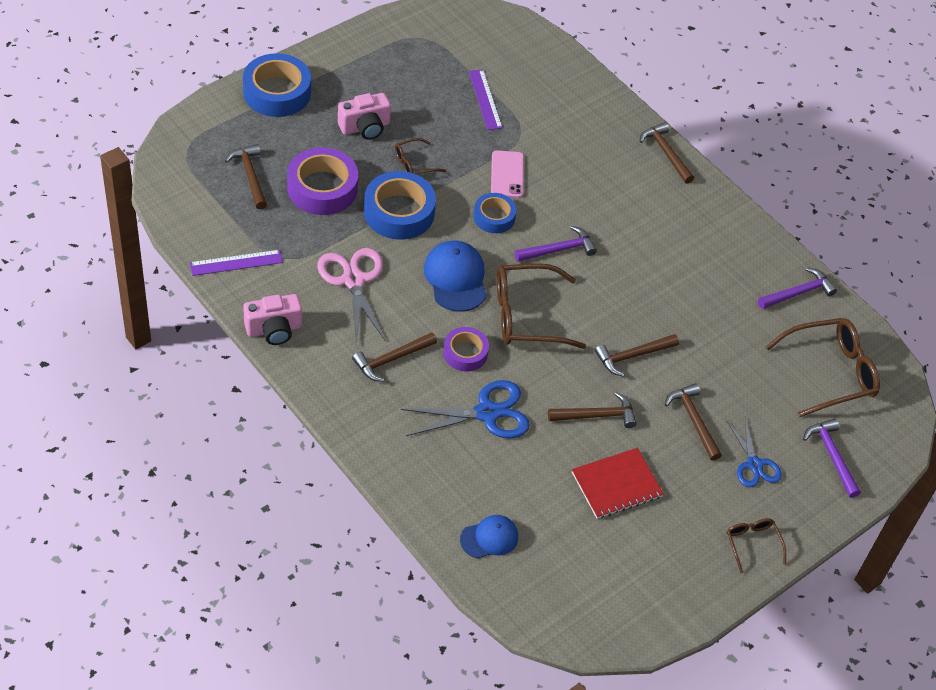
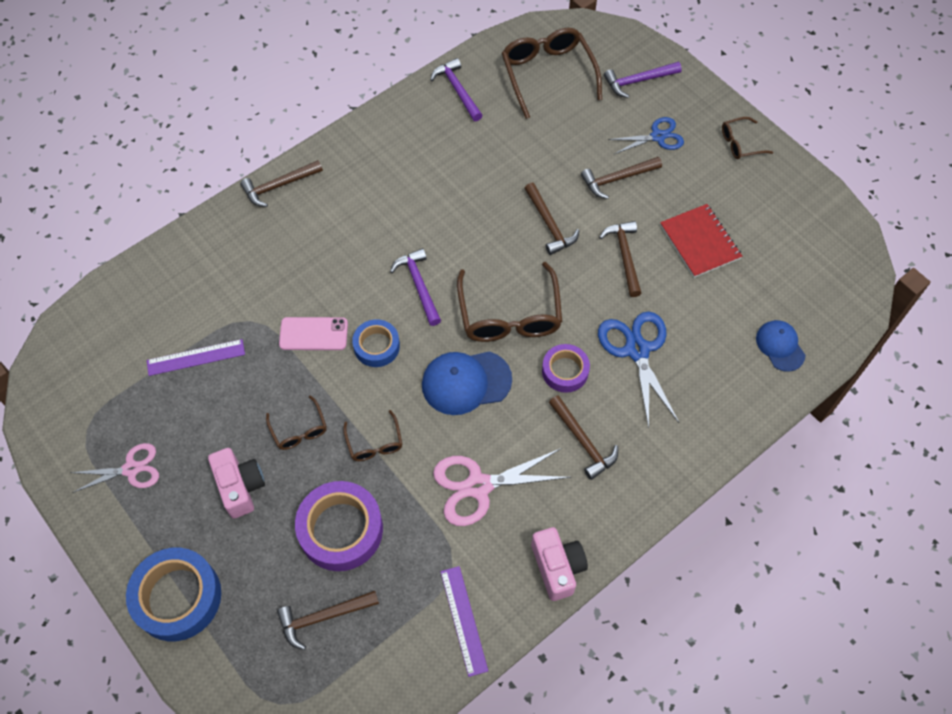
camera: 85 degrees left, 10 degrees up
blue tape [364,171,436,240] -> brown glasses [343,410,402,461]
none -> pink scissors [70,443,159,493]

